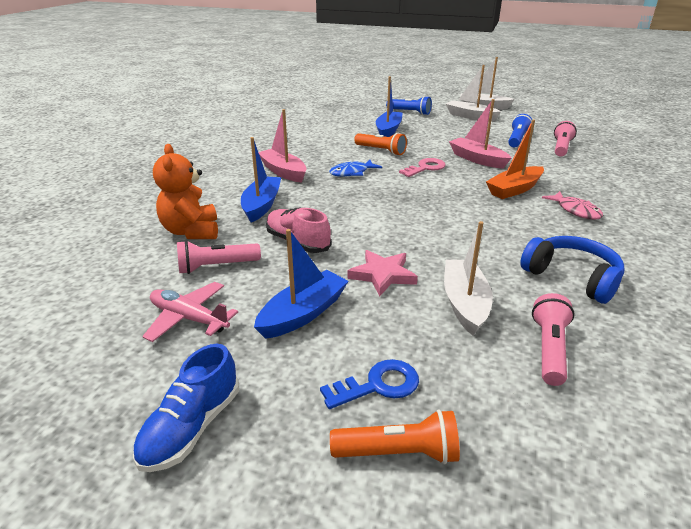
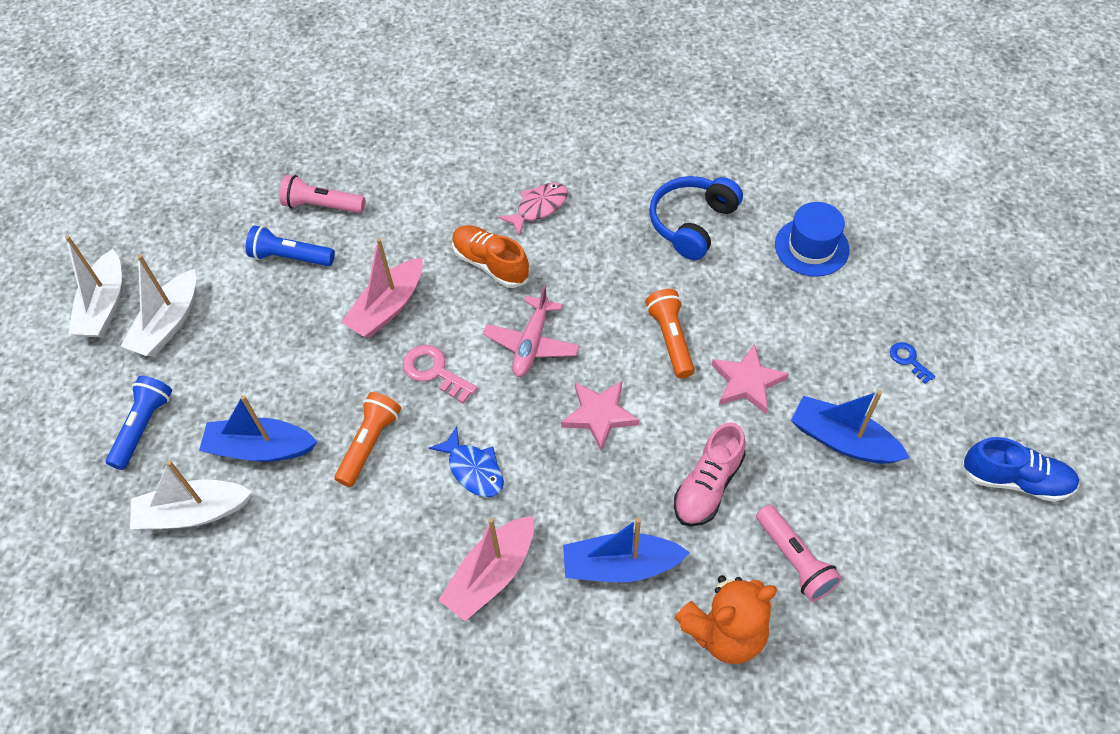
camera: 100 degrees left, 25 degrees up
pink plane [142,282,238,342] -> pink plane moved to [483,285,580,377]
blue key [320,359,419,409] -> blue key [890,342,936,384], size x0.61
orange flashlight [330,409,460,464] -> orange flashlight moved to [646,289,694,378]
white boat [444,221,493,335] -> white boat moved to [130,460,252,530]
orange boat [486,119,544,199] -> orange shoe [452,225,530,288]
pink flashlight [532,293,575,386] -> blue hat [775,202,850,277]
none -> pink star [561,381,639,451]

